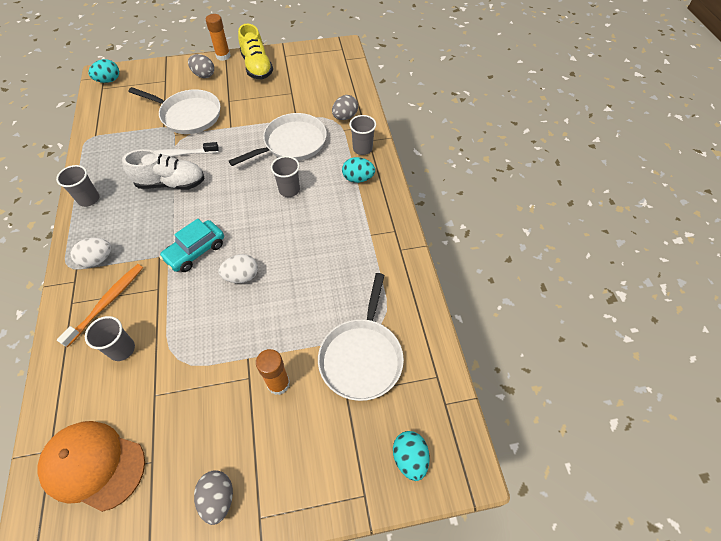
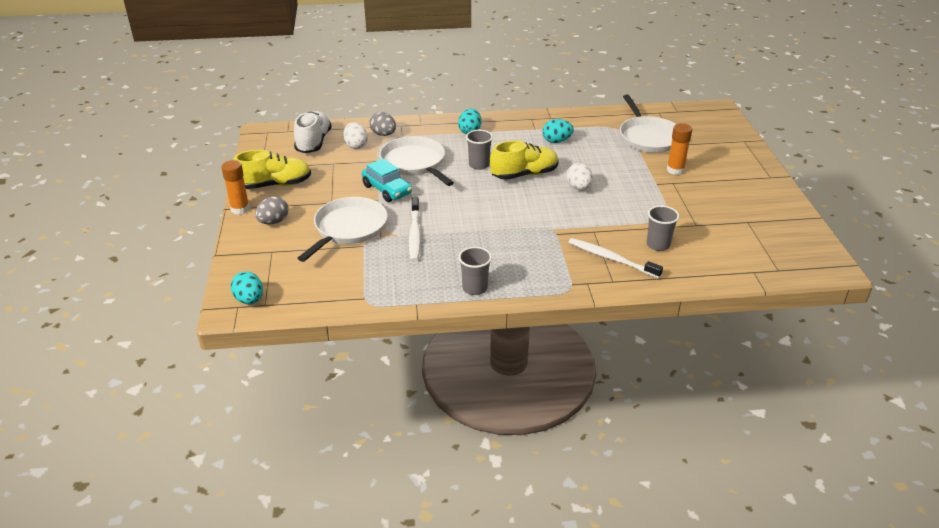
camera: 85 degrees left, 20 degrees down
orange cap [37,421,145,512] -> none
orange toothbrush [57,264,143,347] -> white toothbrush [568,238,663,278]
white egg [71,238,111,267] -> white egg moved to [343,122,368,149]
white shoe [122,149,205,190] -> white shoe moved to [294,111,332,153]
turquoise car [159,218,224,272] -> turquoise car moved to [362,158,412,202]
grey egg [194,470,233,525] -> none
white pan [318,273,404,401] -> white pan turned 60 degrees clockwise [620,94,676,153]
grey cup [349,115,376,155] -> none
turquoise egg [393,431,430,481] -> turquoise egg moved to [542,119,574,143]
none -> yellow shoe [490,140,558,180]

